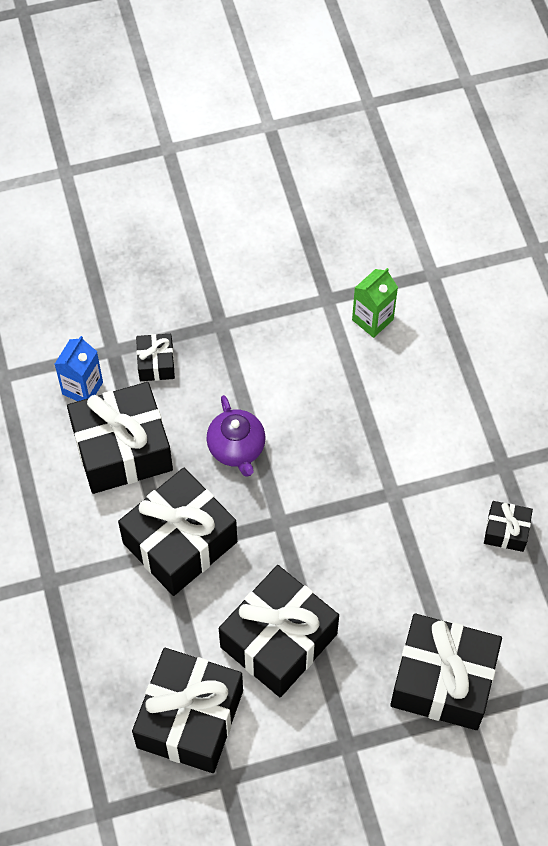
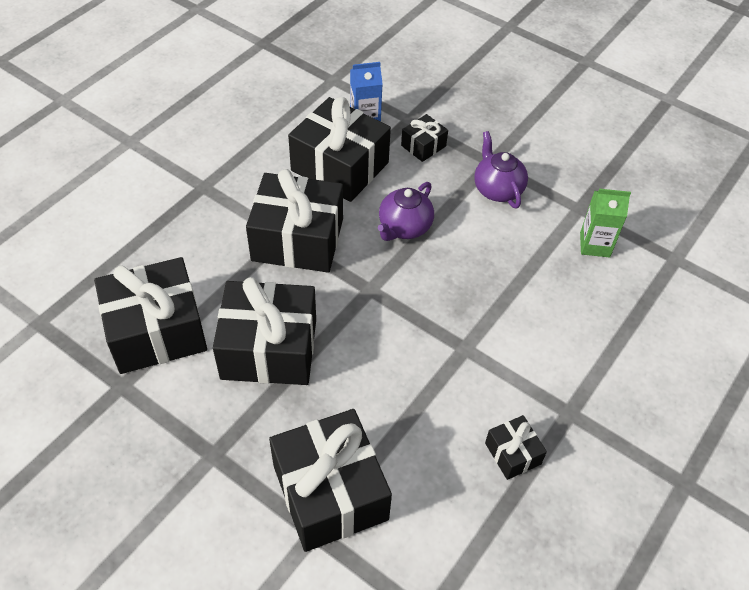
camera: 50 degrees right, 10 degrees down
none -> purple teapot [474,131,528,208]

